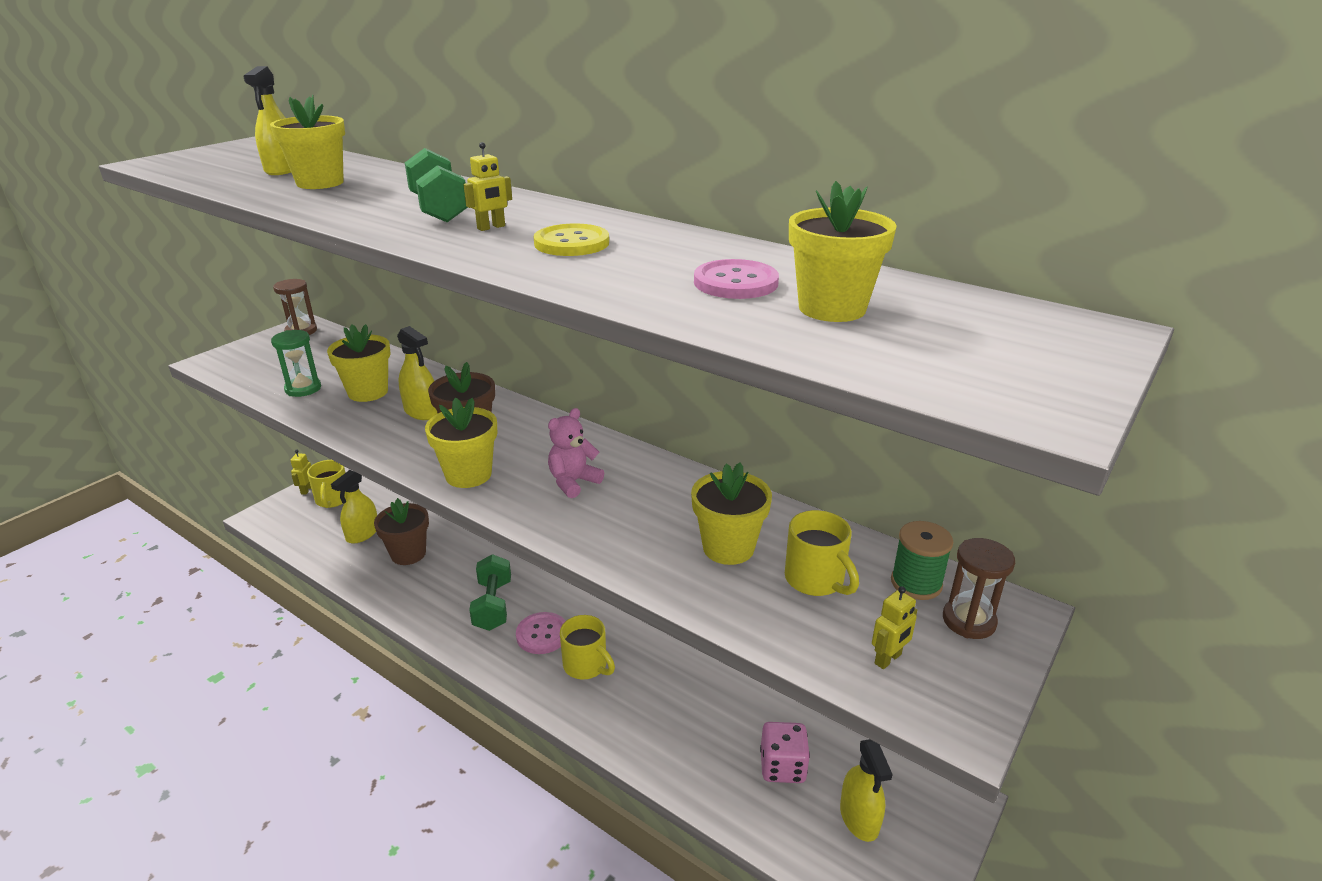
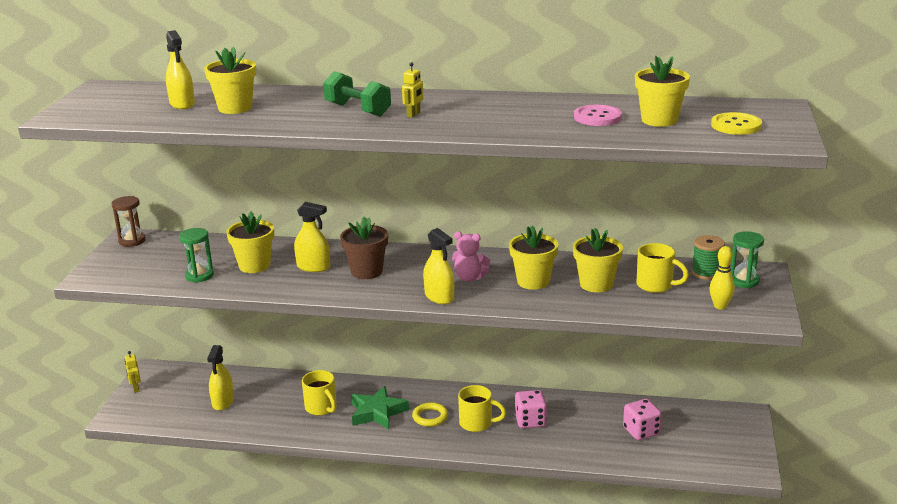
camera: 25 degrees left, 5 degrees down
yellow mug [307,460,346,508] -> yellow mug moved to [302,370,337,416]
brown flower pot [374,498,429,565] -> none
yellow flower pot [425,397,497,488] -> yellow flower pot moved to [509,226,559,290]
green dumbbell [469,554,511,631] -> green star [351,386,409,429]
pink button [516,612,565,654] -> yellow ring [412,402,448,427]
yellow button [533,224,609,256] -> yellow button moved to [711,112,762,135]
pink teddy bear [548,408,604,498] -> pink teddy bear turned 90 degrees counterclockwise [452,231,490,282]
yellow spray bottle [840,739,893,842] -> yellow spray bottle moved to [423,228,454,304]
yellow robot [872,586,917,669] -> yellow bowling pin [710,246,735,309]
brown hourglass [943,538,1015,639] -> green hourglass [731,231,764,288]
none -> pink dice [515,390,547,428]

